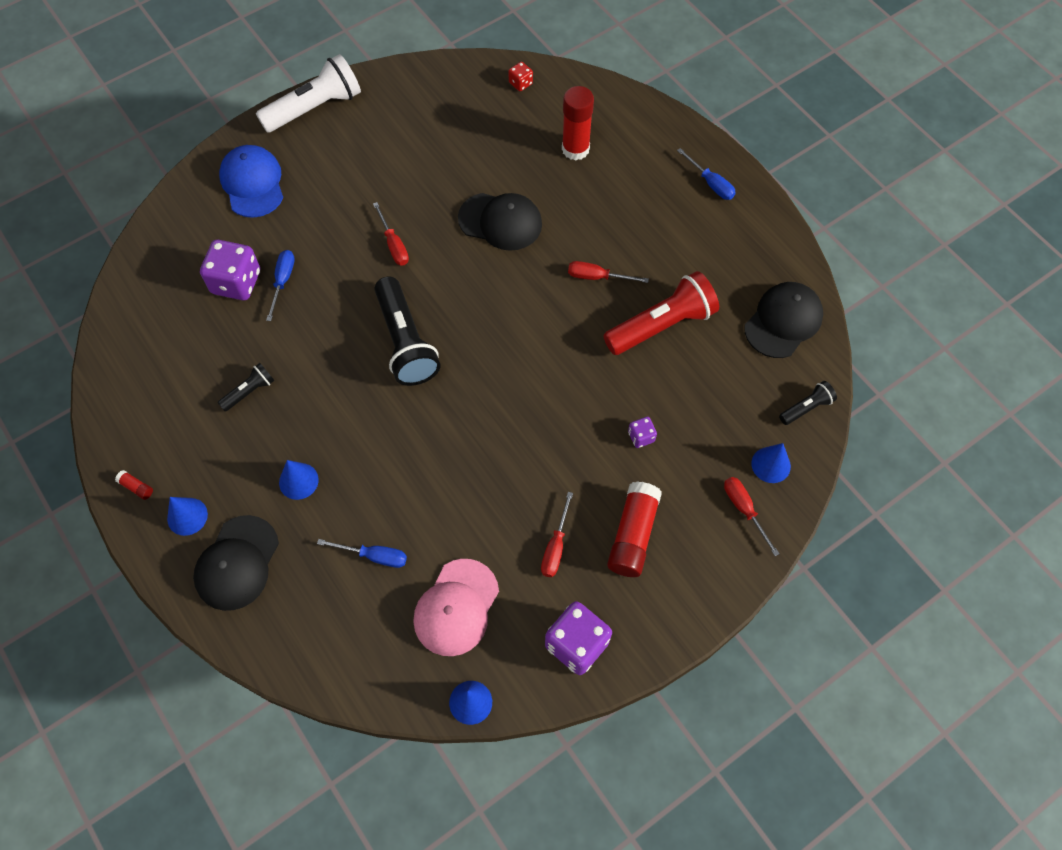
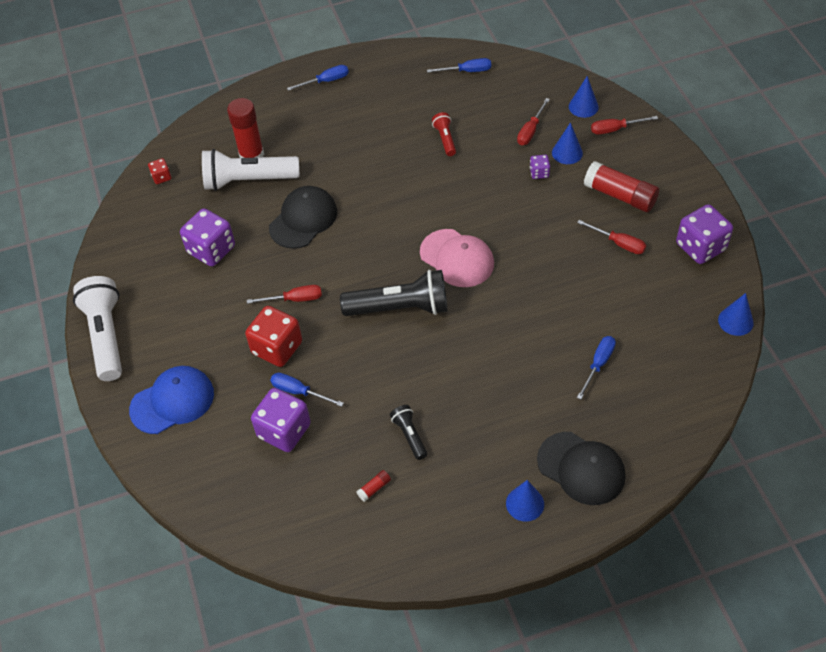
camera: 70 degrees left, 10 degrees down
red glue stick [115,470,153,500] -> red glue stick moved to [356,470,391,502]
blue cap [219,145,283,218] -> blue cap turned 150 degrees clockwise [129,366,214,434]
blue cone [279,460,319,500] -> blue cone moved to [552,122,583,164]
pink cap [413,559,499,656] -> pink cap moved to [420,229,494,287]
red screwdriver [568,261,649,283] -> red screwdriver moved to [517,98,550,145]
red flashlight [603,271,719,355] -> red flashlight [432,112,456,156], size x0.49
black cap [744,282,823,358] -> blue screwdriver [427,58,491,73]
black flashlight [779,381,837,425] -> none
none -> purple dice [180,208,235,267]
none -> white flashlight [202,149,300,191]
none -> red dice [245,306,302,367]

